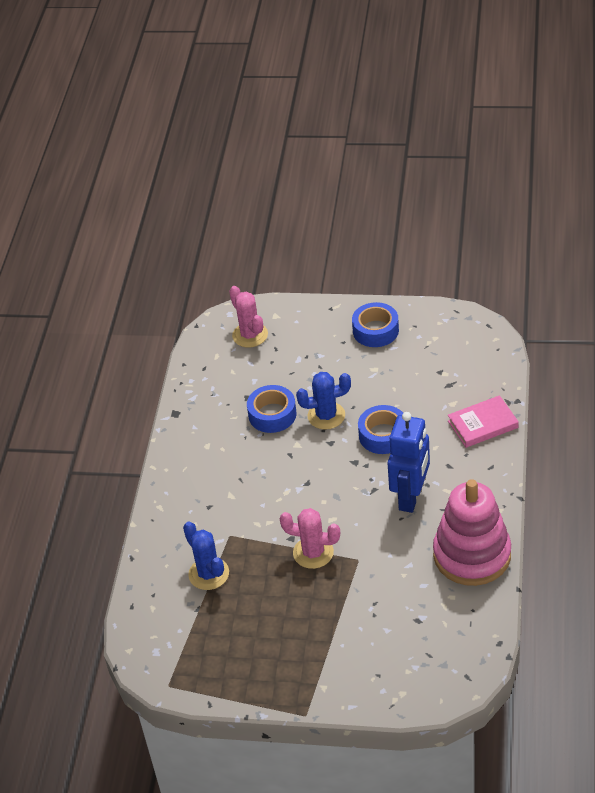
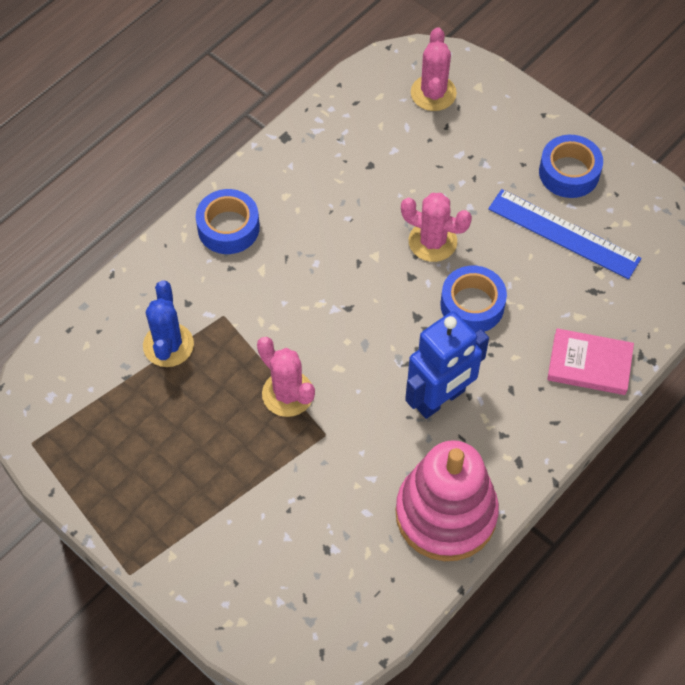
camera: 30 degrees right, 15 degrees up
blue tape [247,385,297,433] -> blue tape moved to [196,189,260,254]
blue cactus [296,372,351,430] -> pink cactus [401,193,472,262]
none -> blue ruler [488,189,641,279]

